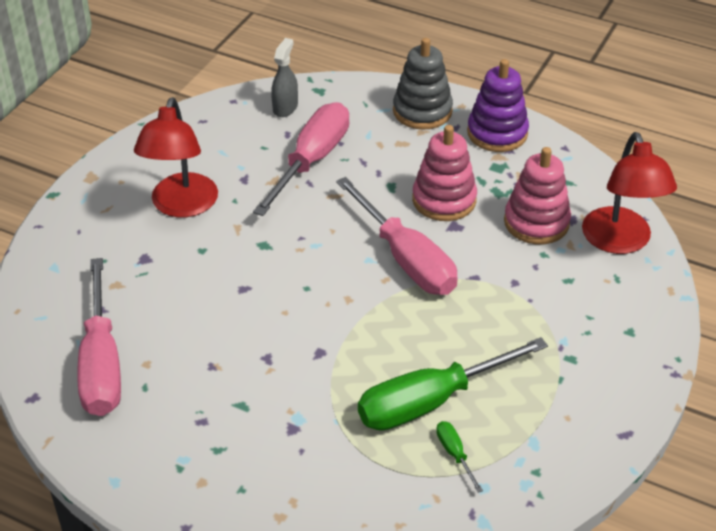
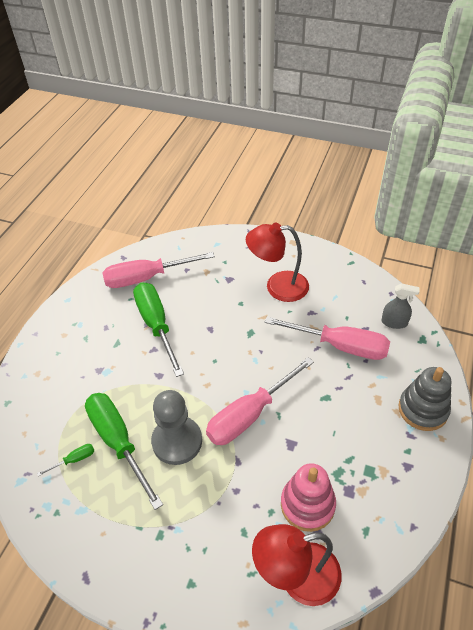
camera: 85 degrees right, 5 degrees up
pink stacking toy [412,125,477,221] -> none
purple stacking toy [467,59,529,152] -> none
none -> green screwdriver [133,282,184,377]
none -> grey pawn [151,390,202,465]

